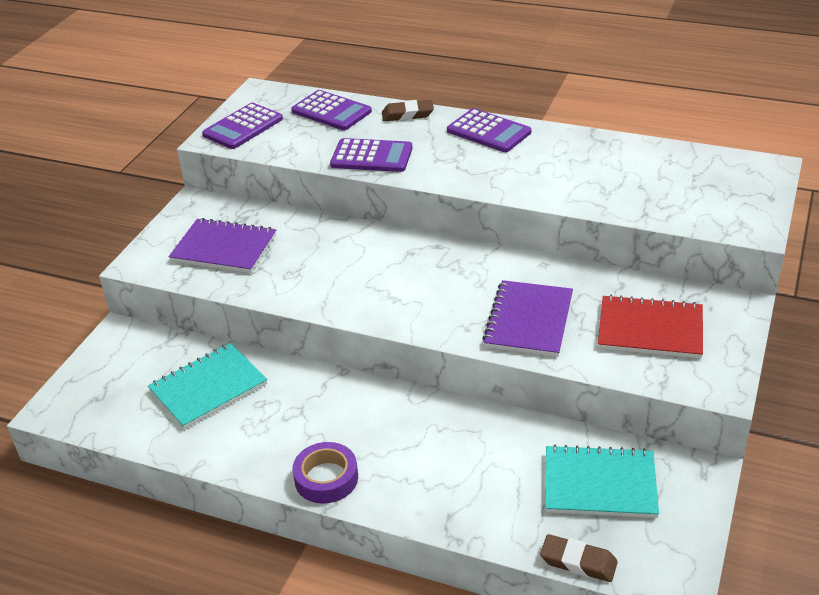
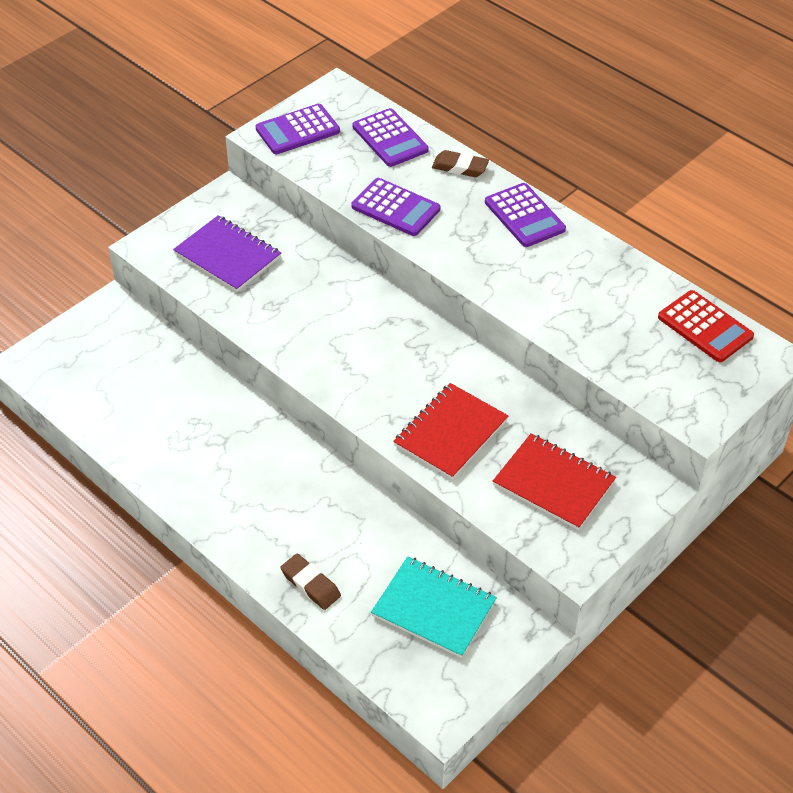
camera: 20 degrees right, 10 degrees up
turquoise notebook [148,343,268,429] -> none
purple tape [292,442,358,504] -> none
purple notebook [482,280,573,357] -> red notebook [393,383,508,479]
brown eraser [540,534,618,582] -> brown eraser moved to [281,554,341,610]
none -> red calculator [658,290,754,362]

